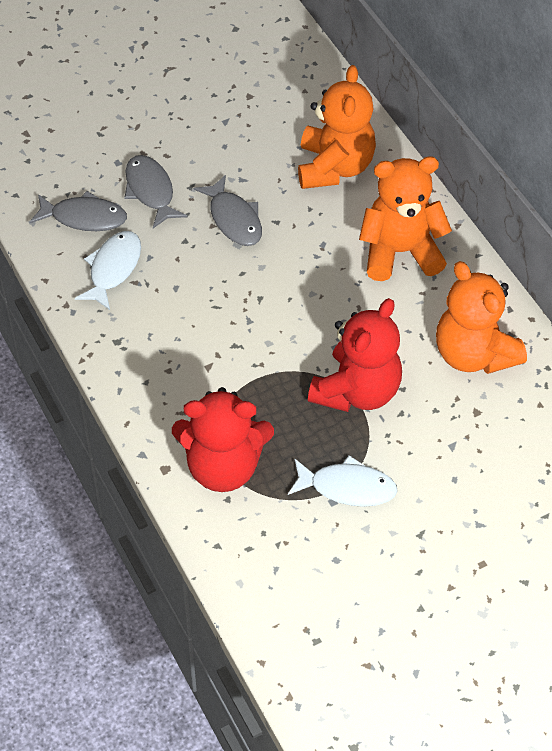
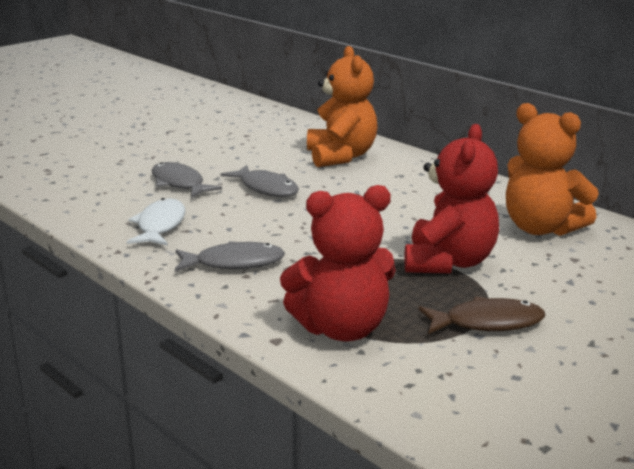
camera: 15 degrees left, 30 degrees down
grey fish [30,191,127,231] -> grey fish moved to [175,241,285,272]
white fish [288,455,398,507] -> brown fish [418,296,545,334]
orange teddy bear [359,156,452,281] -> none

